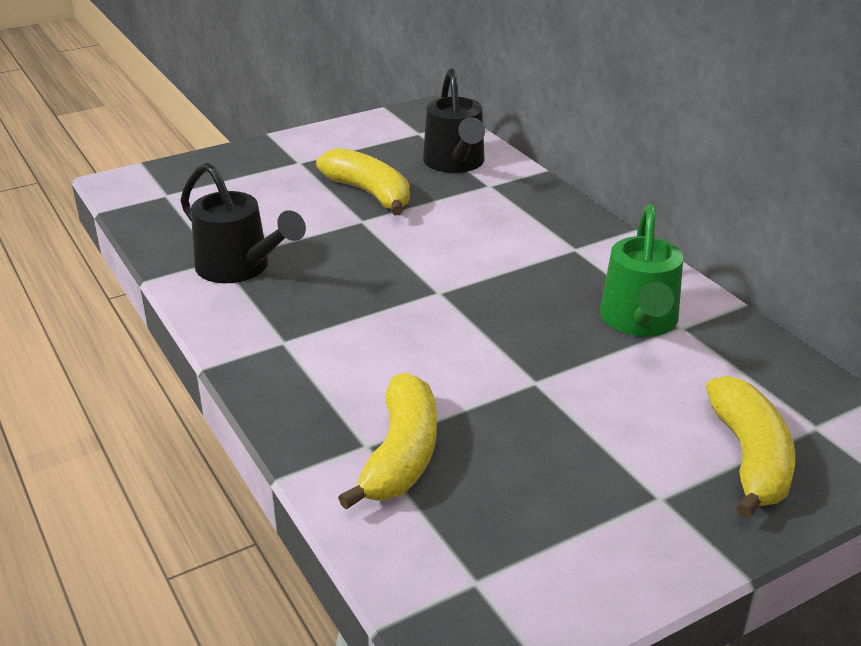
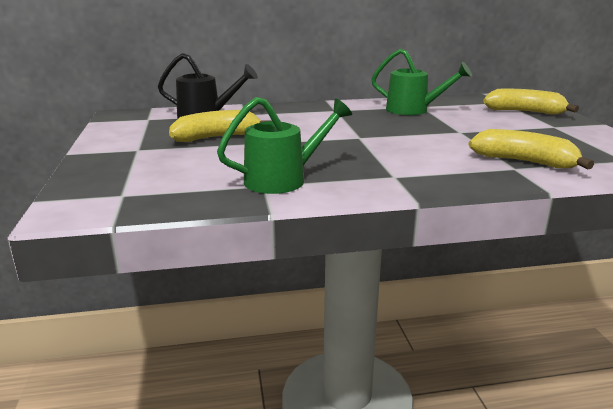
camera: 70 degrees left, 10 degrees down
black watering can [180,163,306,283] -> green watering can [217,97,352,194]

